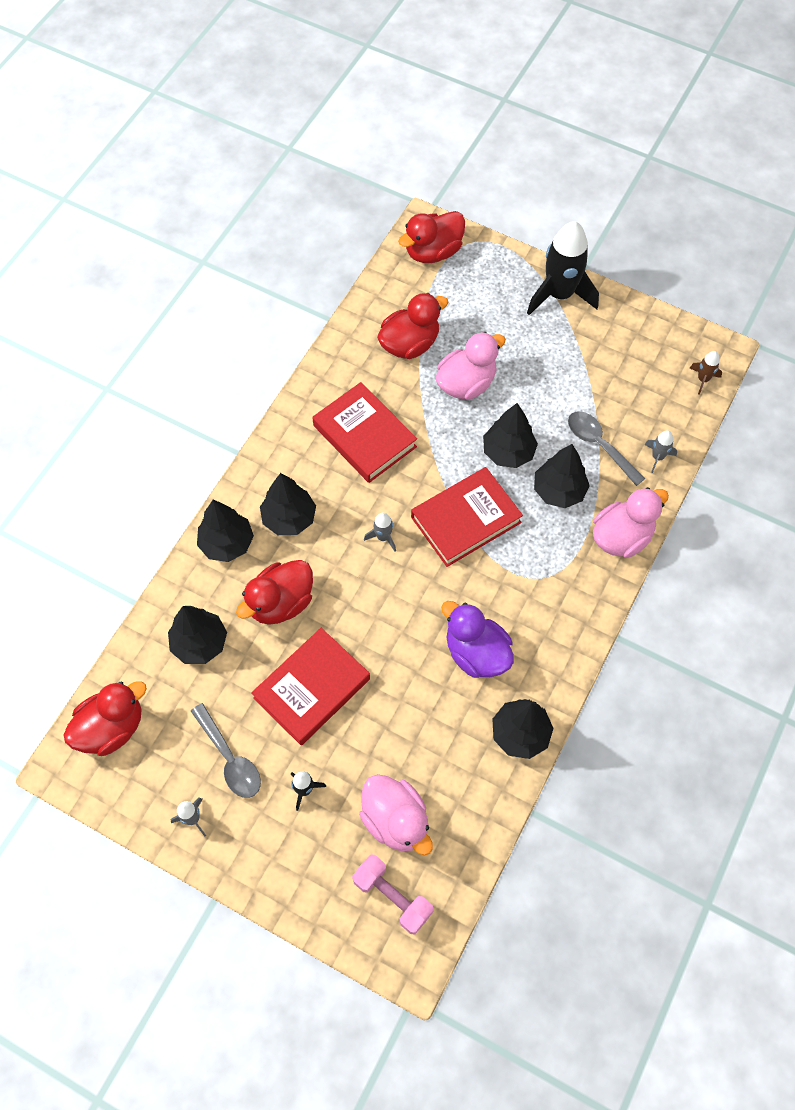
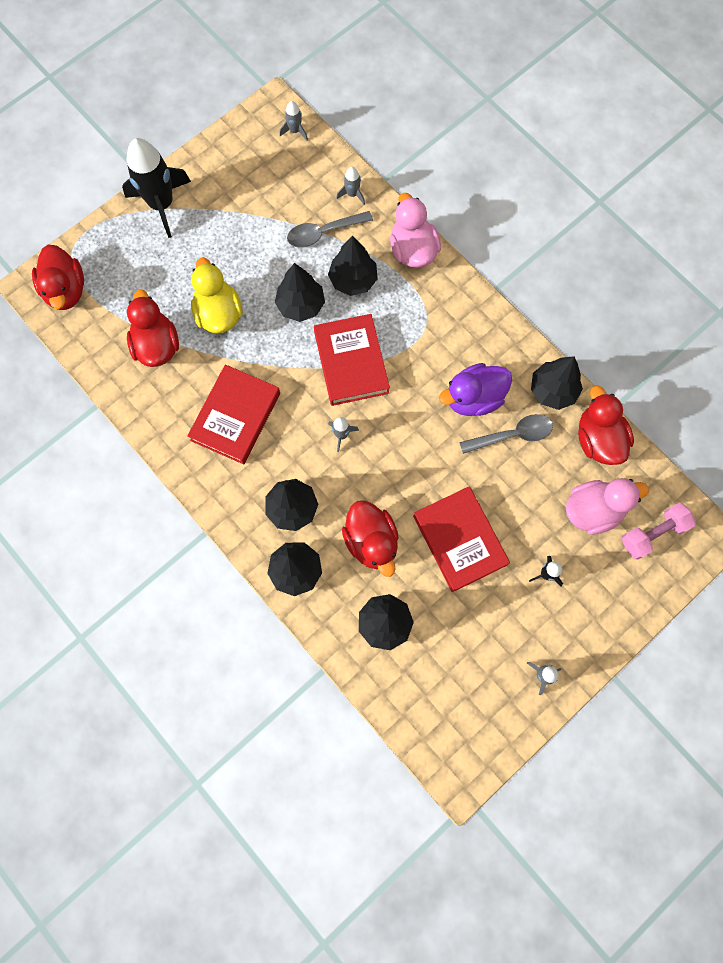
camera: 70 degrees left, 10 degrees up
red duck [64,681,147,756] -> red duck moved to [578,386,634,465]
grey spoon [191,703,261,798] -> grey spoon moved to [460,414,553,454]
red book [312,382,417,483] -> red book turned 45 degrees counterclockwise [187,364,280,464]
pink duck [436,332,506,400] -> yellow duck [191,258,243,334]
brown rocket [690,351,722,395] -> grey rocket [279,101,308,140]

